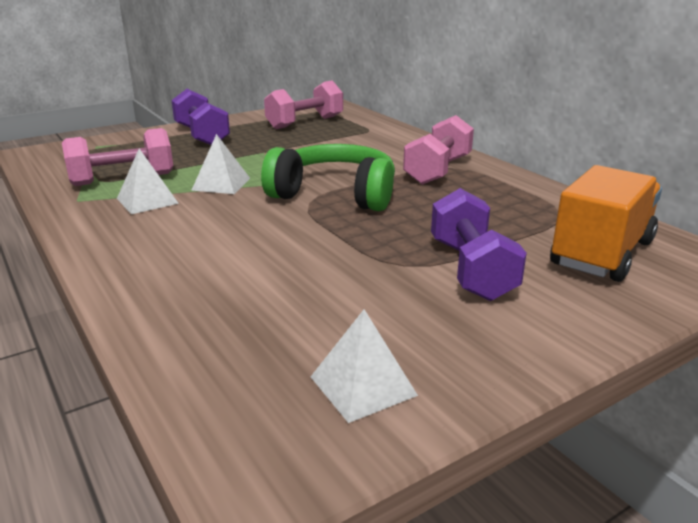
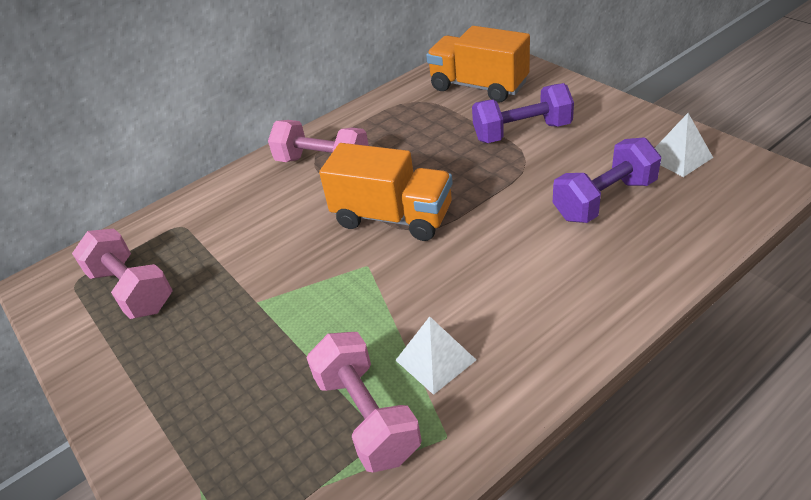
camera: 90 degrees left, 15 degrees up
purple dumbbell [171,89,230,145] -> purple dumbbell moved to [553,137,661,223]
white pyramid [191,134,250,194] -> none
green headphones [261,144,395,211] -> orange truck [319,143,452,241]

